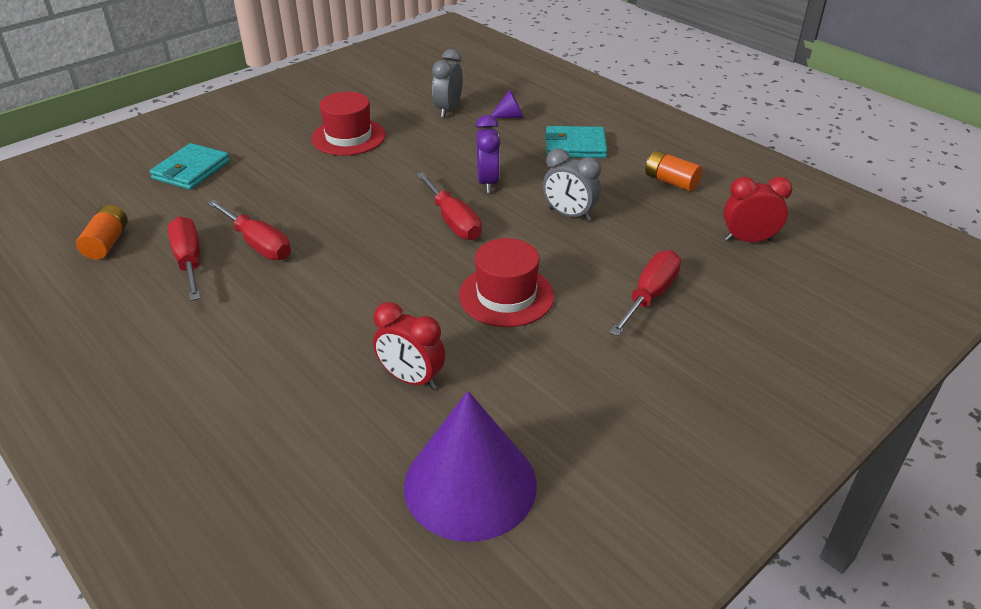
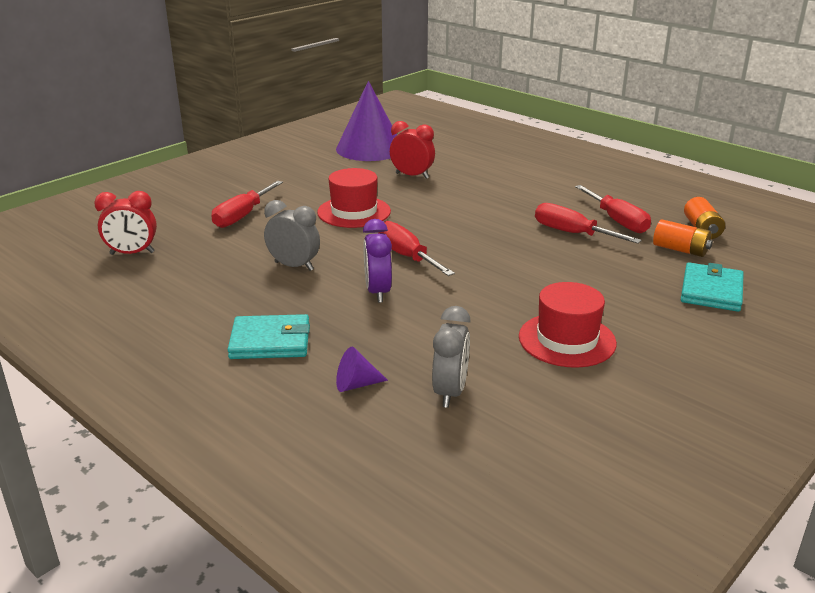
camera: 175 degrees right, 10 degrees down
orange battery [645,150,702,191] -> orange battery moved to [653,219,713,257]

